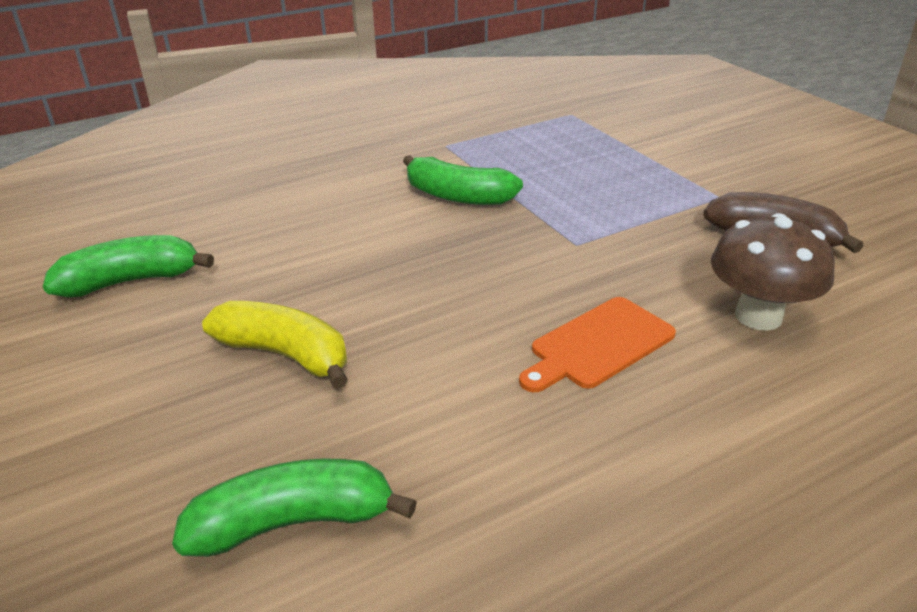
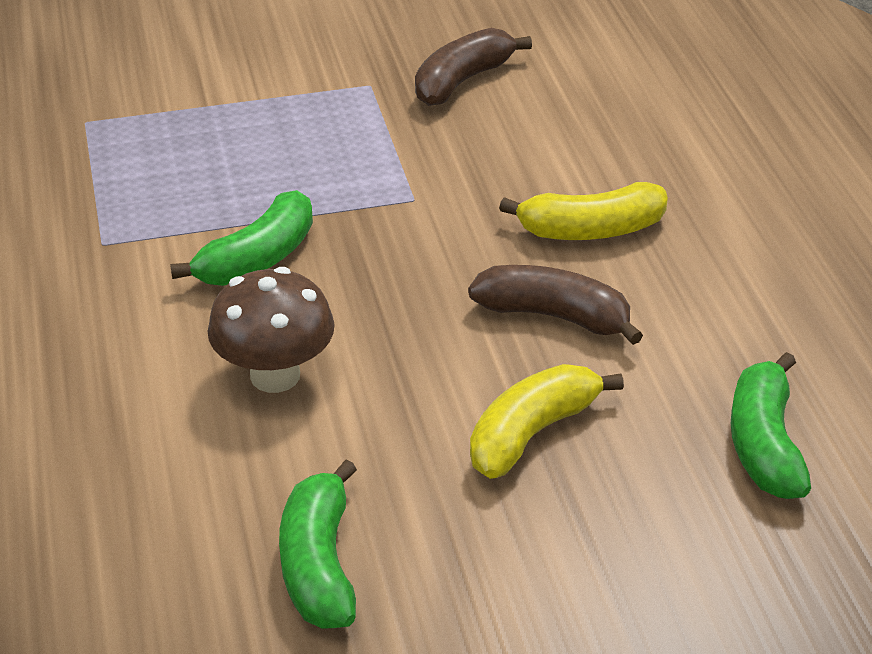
camera: 75 degrees left, 5 degrees up
orange cutting board [519,297,676,392] -> yellow banana [499,182,668,240]
brown mushroom [711,213,835,331] -> brown mushroom moved to [208,267,335,393]
none -> brown banana [468,265,643,345]

